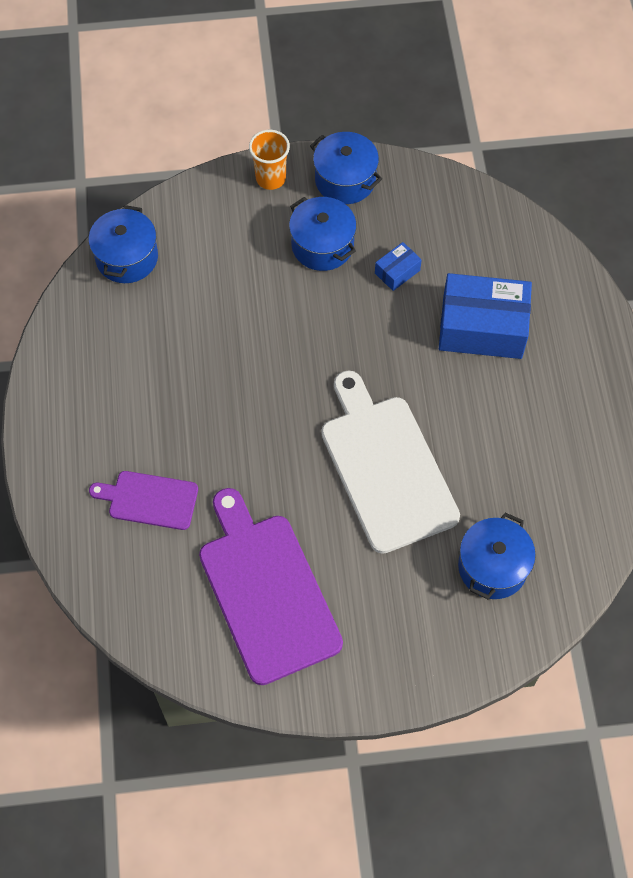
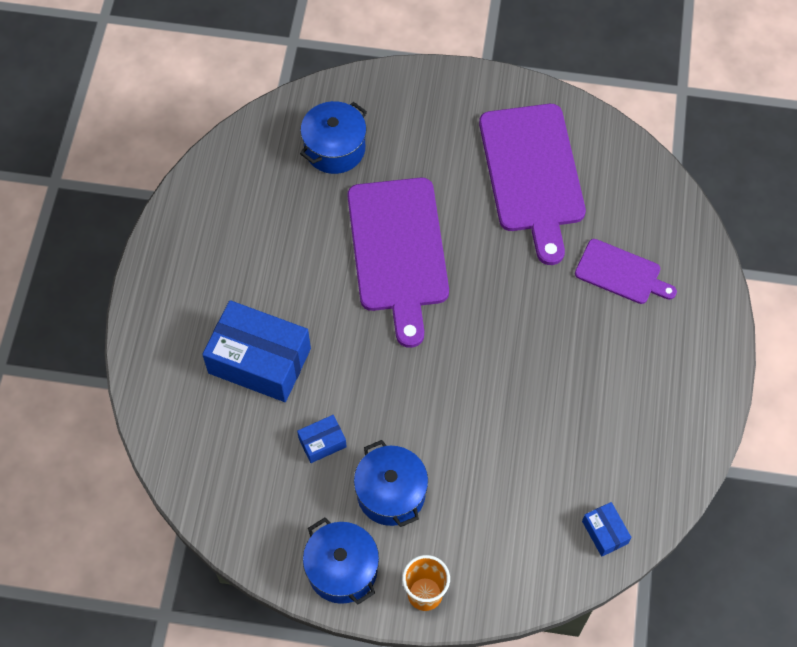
camera: 165 degrees left, 0 degrees up
blue pot [89,205,158,283] -> blue box [582,502,632,557]
white cutting board [321,370,460,554] -> purple cutting board [347,178,449,348]

